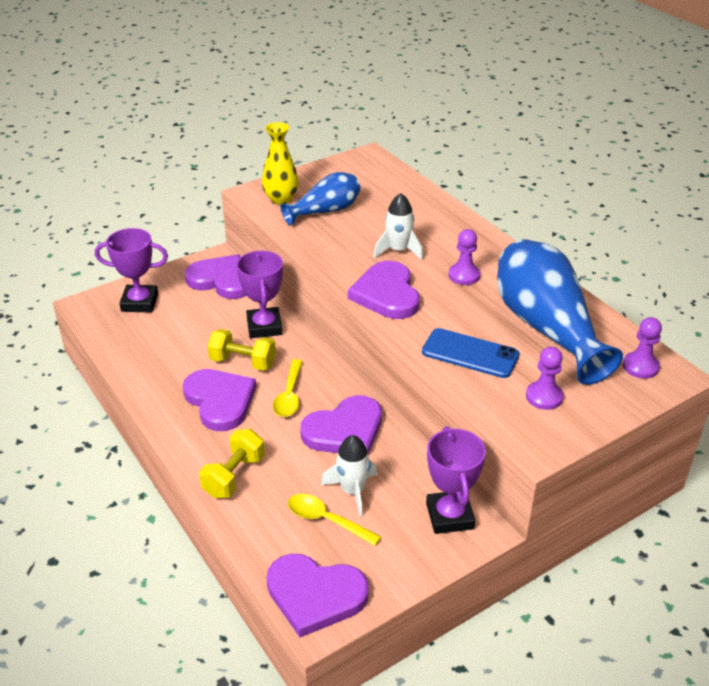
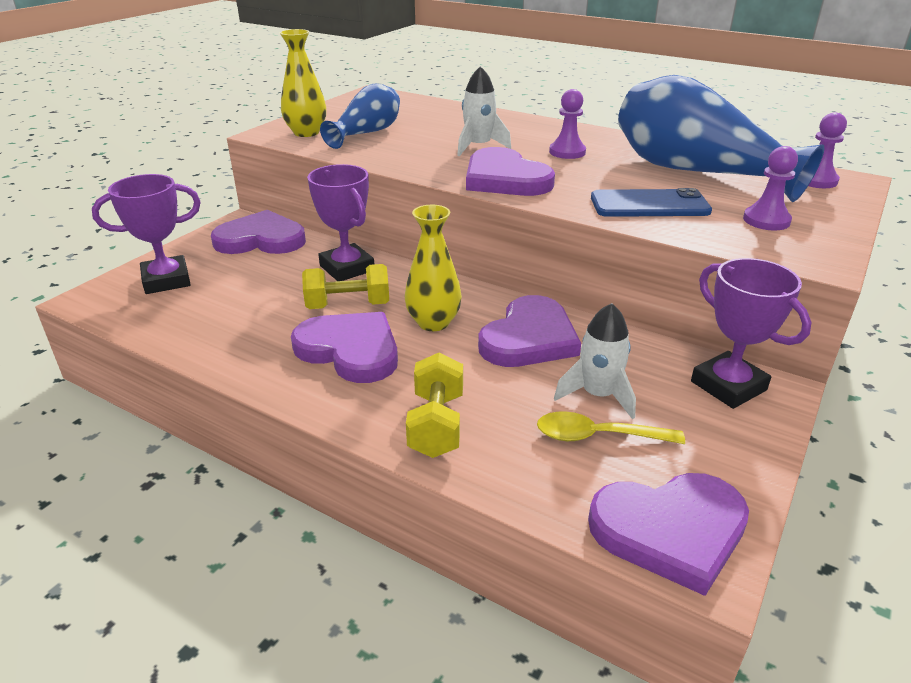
camera: 25 degrees left, 5 degrees down
yellow spoon [273,359,303,417] -> yellow vase [405,205,462,331]

